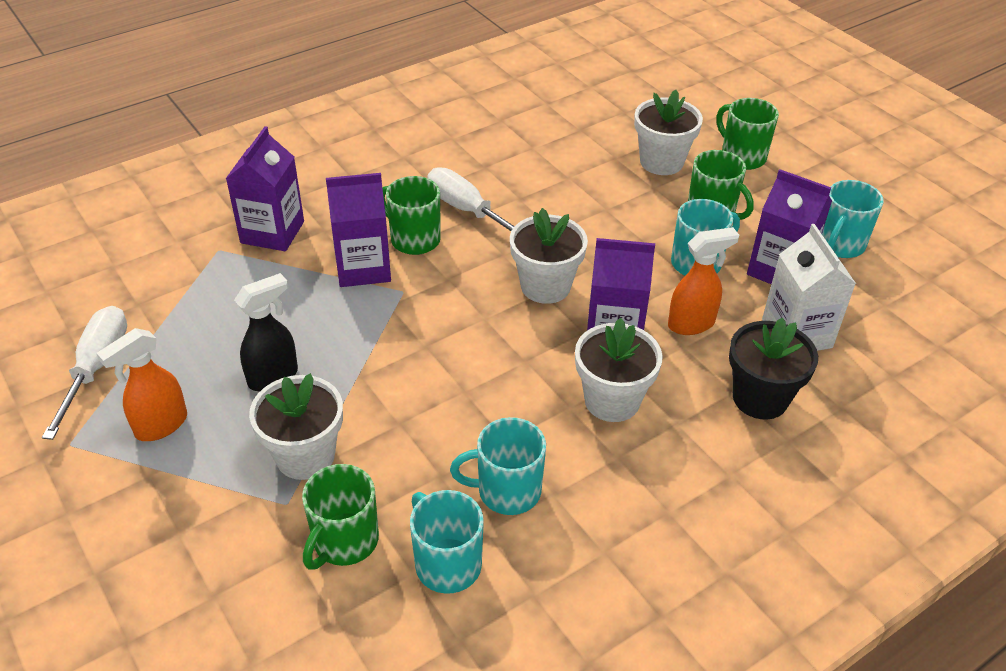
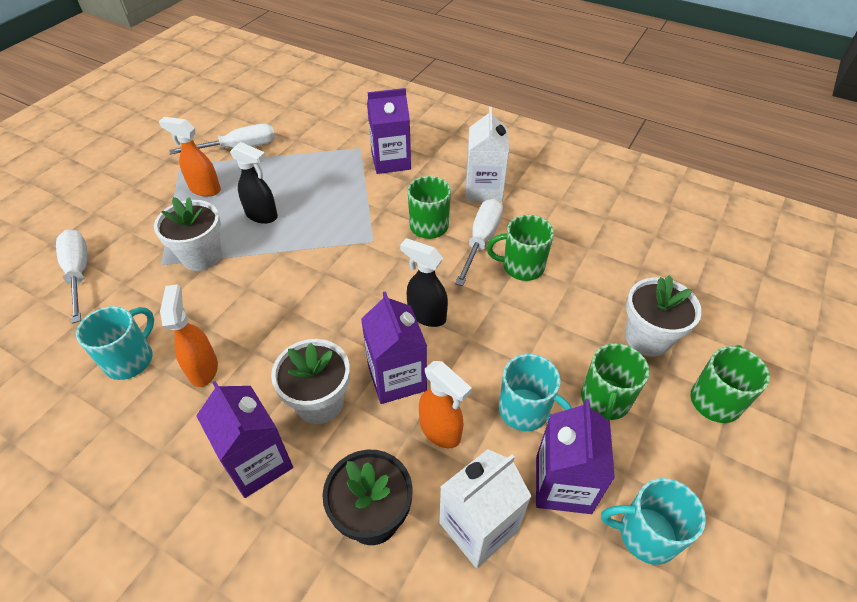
camera: 65 degrees right, 5 degrees up
green mug [302,464,379,570] -> green mug moved to [487,215,554,281]
purple carton [326,173,391,287] -> purple carton moved to [196,381,293,498]
turquoise mug [450,417,546,515] -> orange spray bottle [160,284,218,387]
white flower pot [510,208,588,304] -> black spray bottle [400,238,448,327]
none -> white screwdriver [56,229,87,324]
none -> white carton [466,107,509,202]

